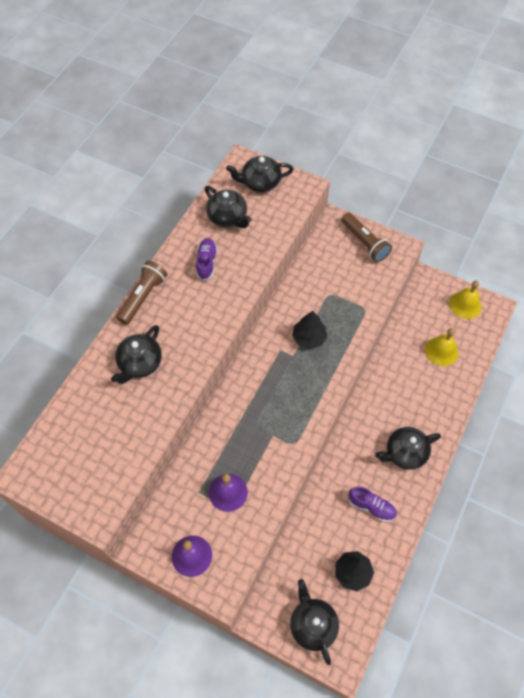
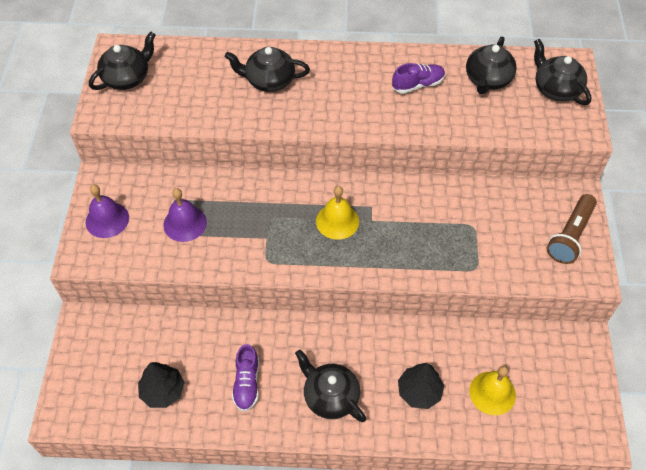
camera: 65 degrees right, 5 degrees down
brown flashlight [117,261,167,325] -> none
black teapot [290,579,339,665] -> black teapot moved to [89,32,156,90]
black tree [292,311,327,349] -> black tree moved to [398,363,444,409]
yellow bell [449,280,482,319] -> yellow bell moved to [316,186,359,240]

